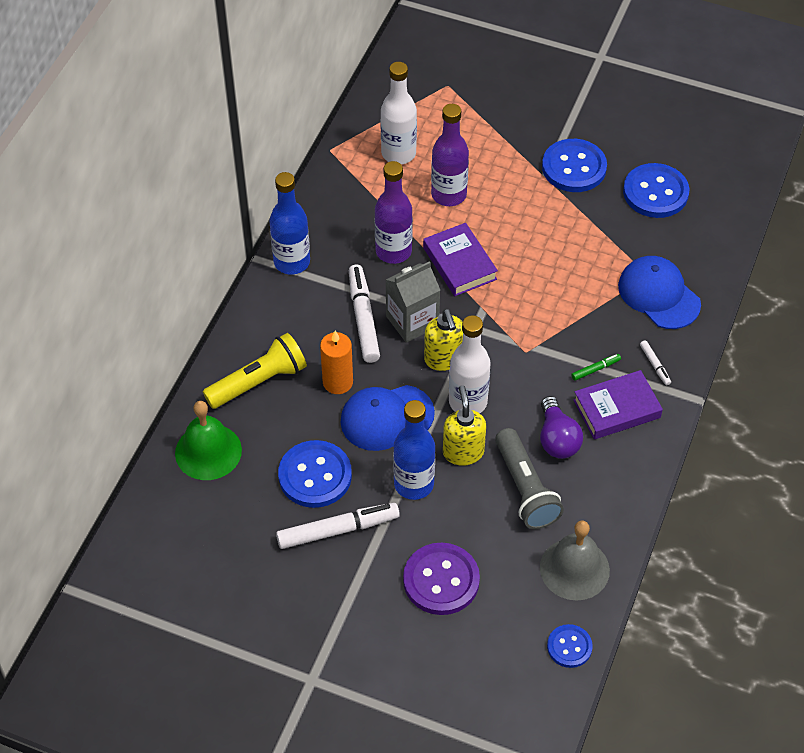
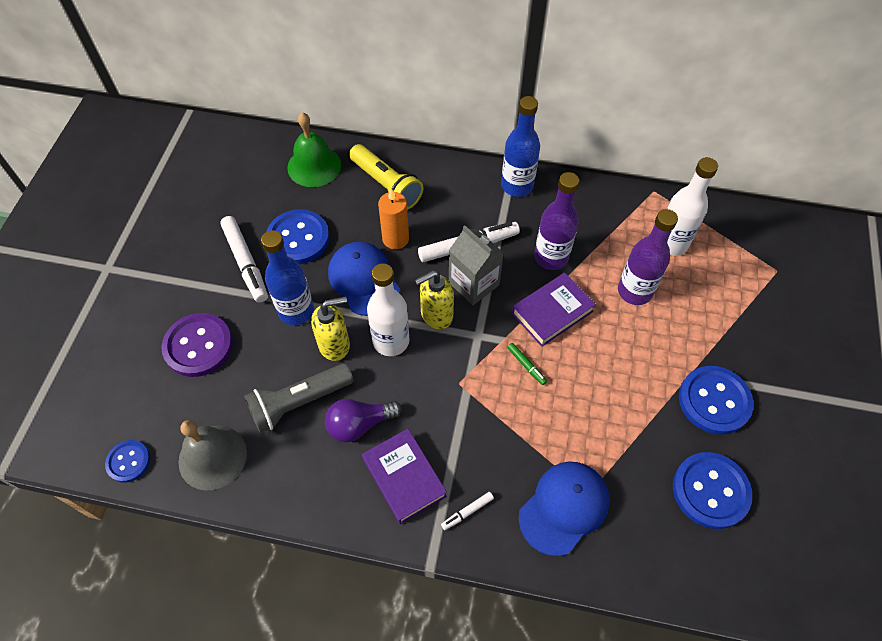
camera: 80 degrees right, 5 degrees up
green marker [571,354,621,381] -> green marker moved to [507,343,547,385]

